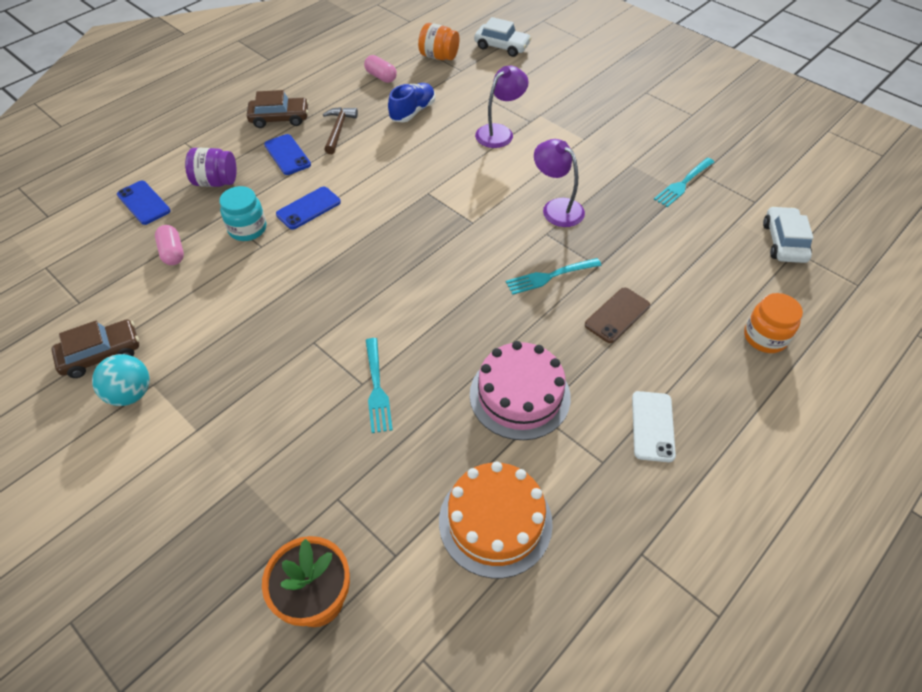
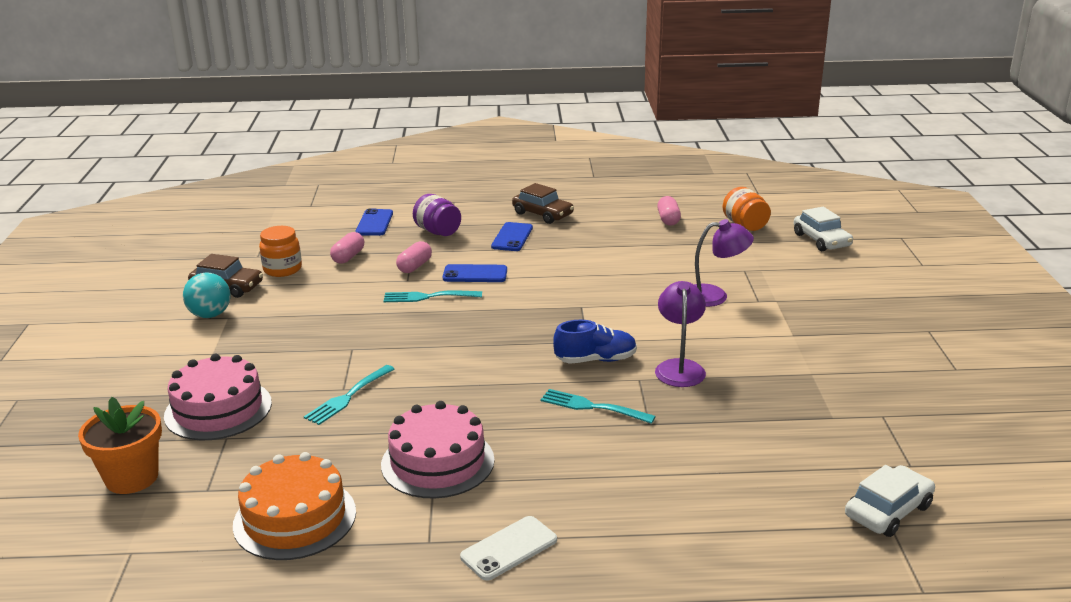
camera: 45 degrees right, 25 degrees down
turquoise jar [219,186,266,241] -> pink capsule [396,241,432,273]
brown hammer [323,107,358,154] -> none
blue shoe [388,83,435,122] -> blue shoe moved to [553,320,637,364]
brown phone [585,287,650,343] -> none
turquoise fork [654,158,714,207] -> turquoise fork moved to [384,290,482,302]
orange jar [744,293,803,353] -> orange jar moved to [259,226,302,277]
none -> pink cake [164,354,272,441]

